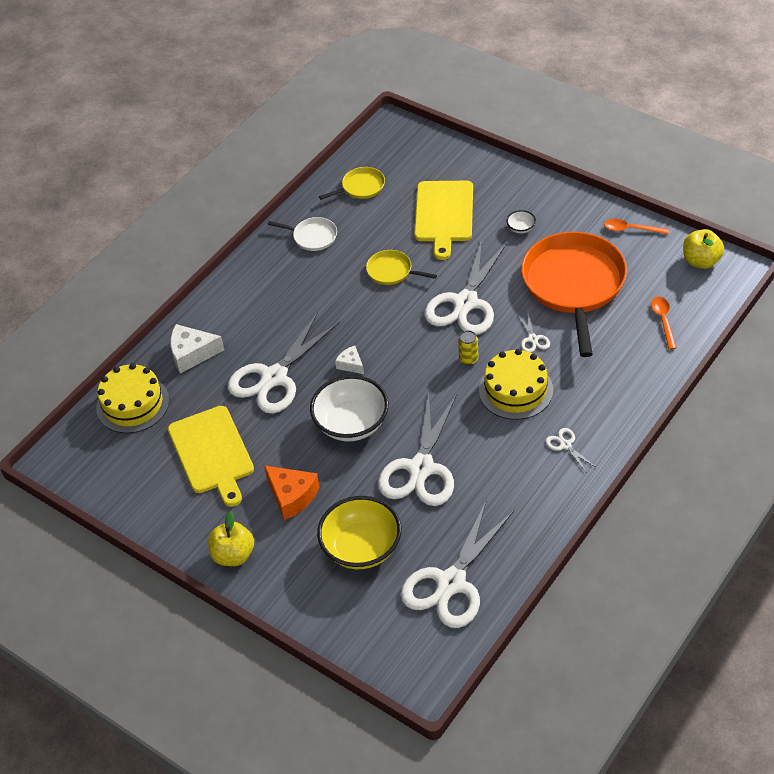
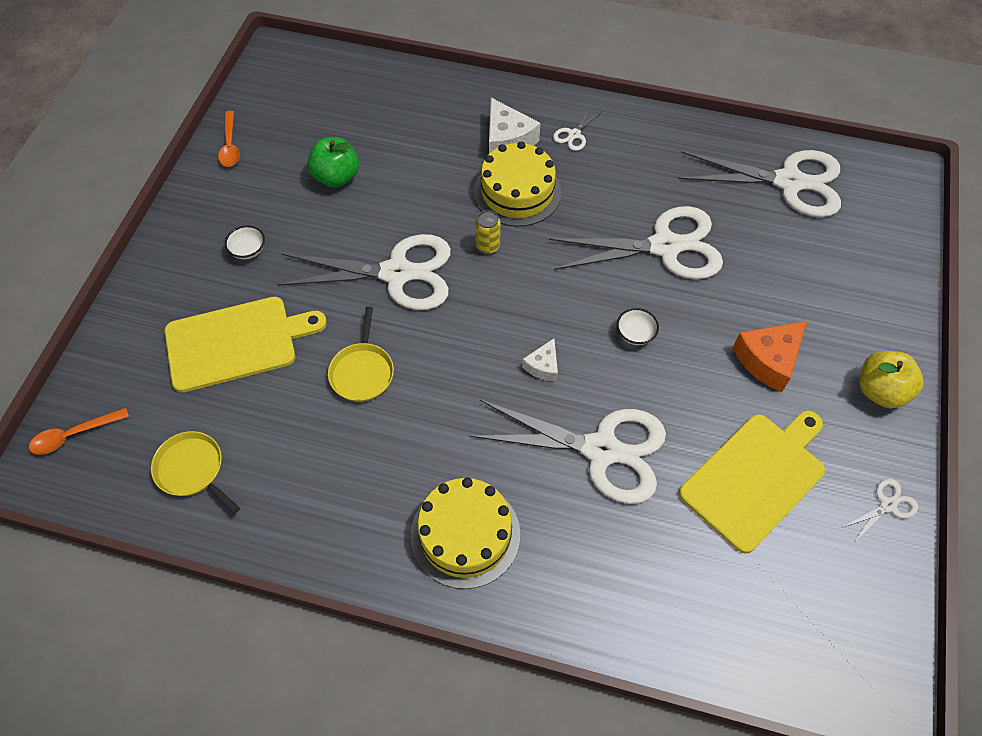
camera: 115 degrees left, 10 degrees up
yellow cake [96,363,169,433] -> yellow cake moved to [411,478,520,589]
white cheese [170,324,224,374] -> white cheese moved to [489,98,540,154]
orange cheese [264,465,320,520] -> orange cheese turned 150 degrees counterclockwise [733,321,807,392]
white pan [268,217,337,251] -> none
white bowl [310,375,389,441] -> white bowl [617,308,659,345], size x0.42
yellow bowl [317,496,401,569] -> none
white scissors [517,313,550,353] -> white scissors moved to [842,479,918,540]
orange pan [521,232,627,357] -> green apple [307,137,359,187]
orange spoon [651,297,676,350] -> orange spoon moved to [29,408,129,455]
yellow apple [683,229,724,269] -> none

